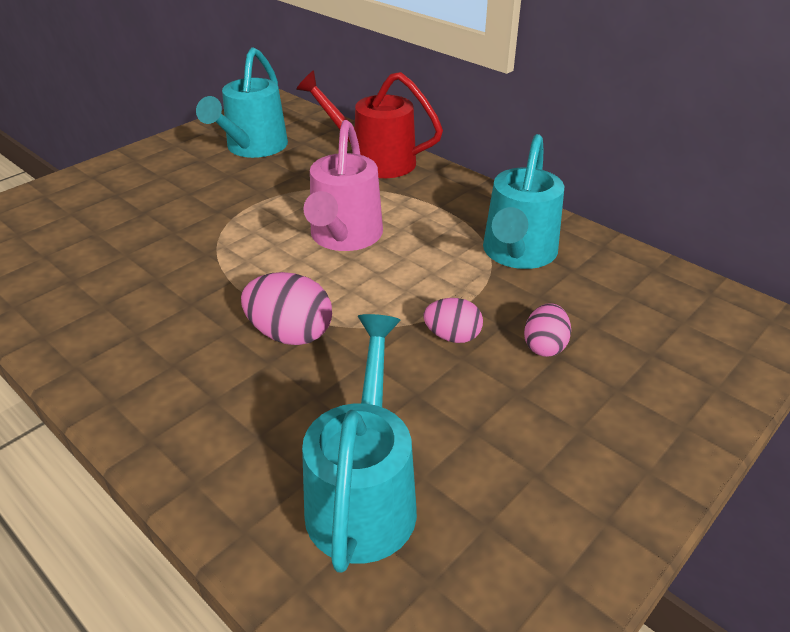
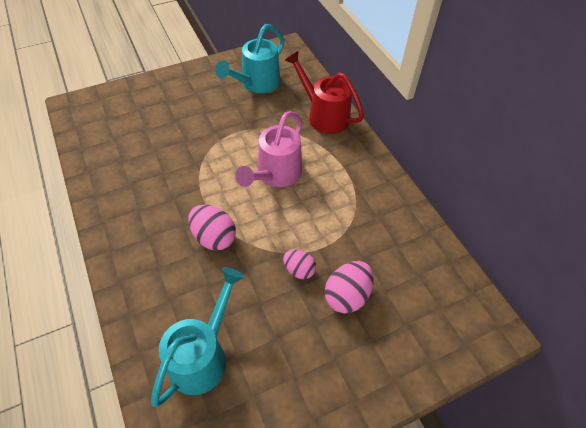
camera: 20 degrees right, 15 degrees up
turquoise watering can [483,134,564,269] -> none
pink egg [524,303,571,357] -> pink egg [325,261,374,313], size x1.57

